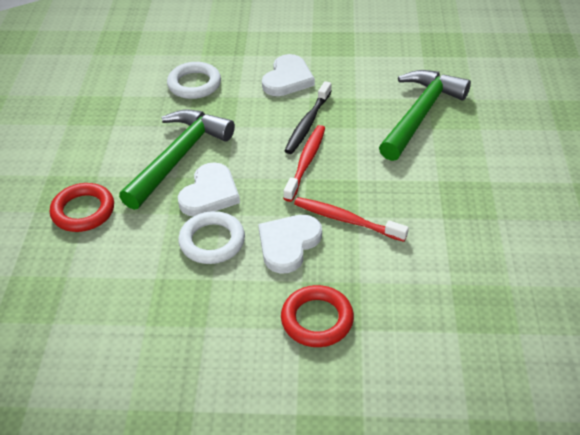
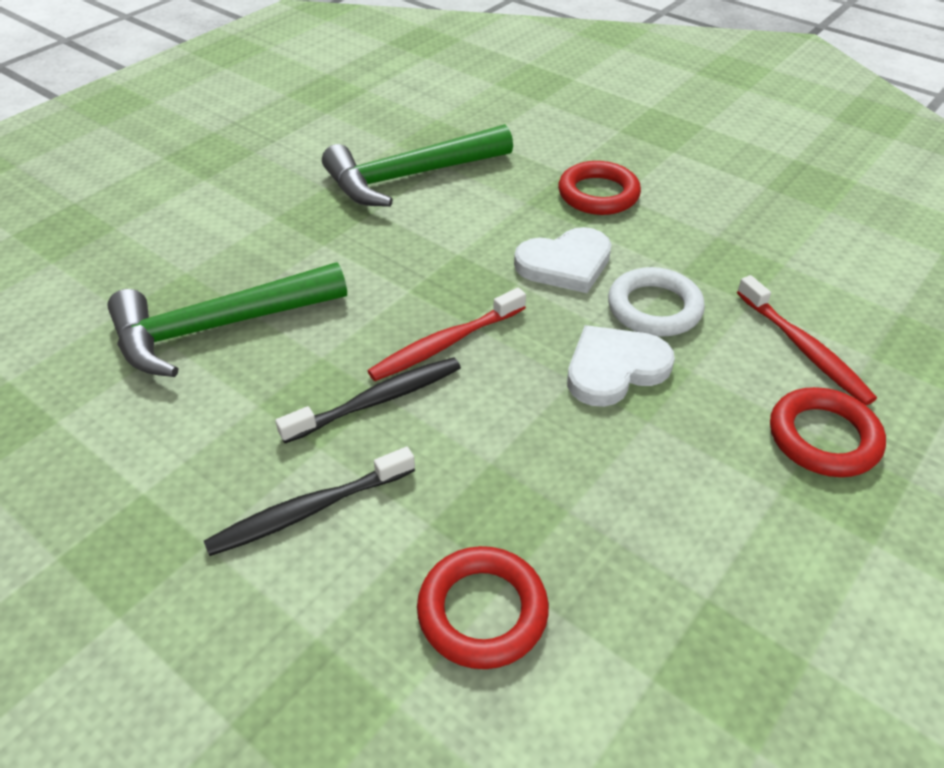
camera: 145 degrees left, 0 degrees up
green hammer [119,110,235,210] -> green hammer moved to [322,124,513,207]
white ring [167,62,221,99] -> red ring [417,546,549,669]
white heart [262,54,315,96] -> black toothbrush [204,447,415,556]
red toothbrush [294,197,409,242] -> red toothbrush moved to [737,275,877,405]

